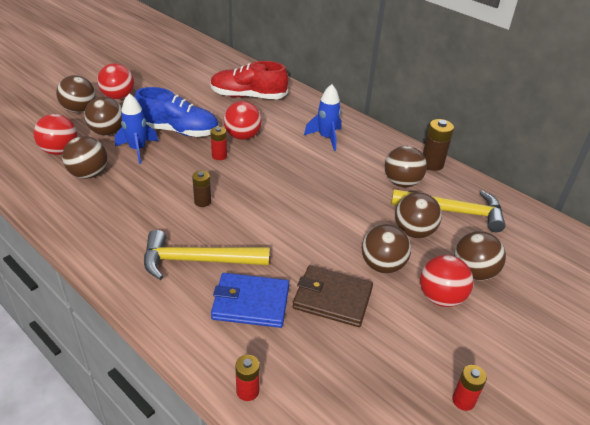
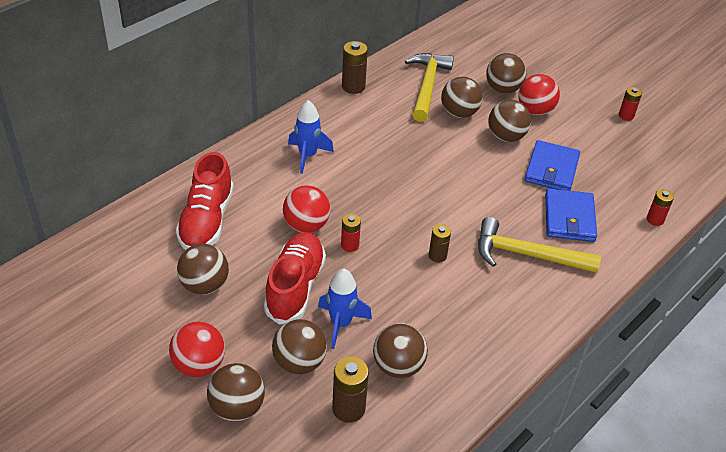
camera: 90 degrees left, 5 degrees up
red ball [33,114,77,155] -> brown battery [332,357,369,423]
blue shoe [135,87,218,137] -> red shoe [264,232,326,325]
yellow hammer [144,230,269,280] -> yellow hammer turned 105 degrees clockwise [478,217,601,273]
brown wallet [292,265,373,327] -> blue wallet [525,140,580,191]
brown ball [385,146,427,187] -> brown ball moved to [177,244,229,295]

